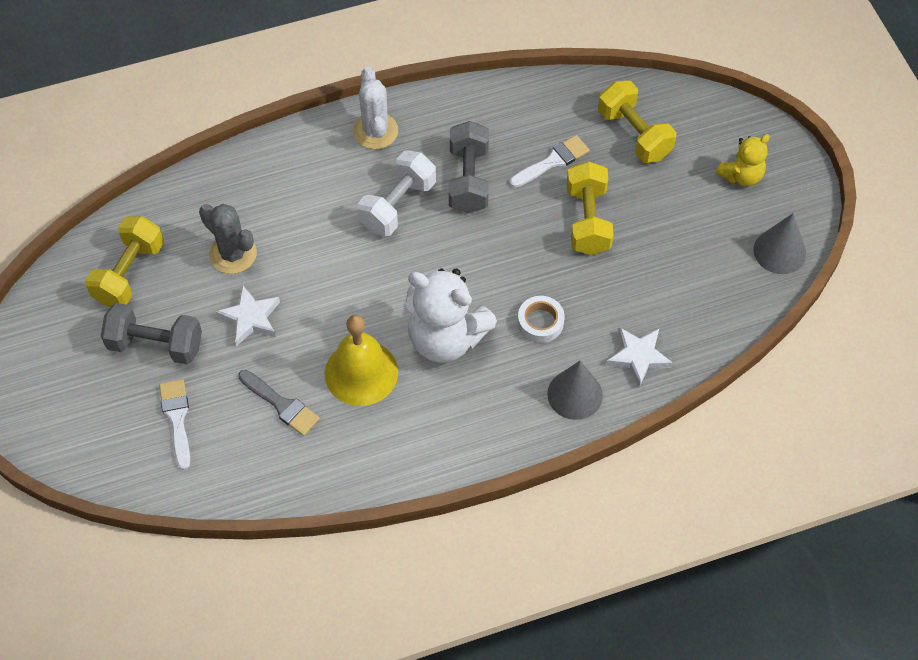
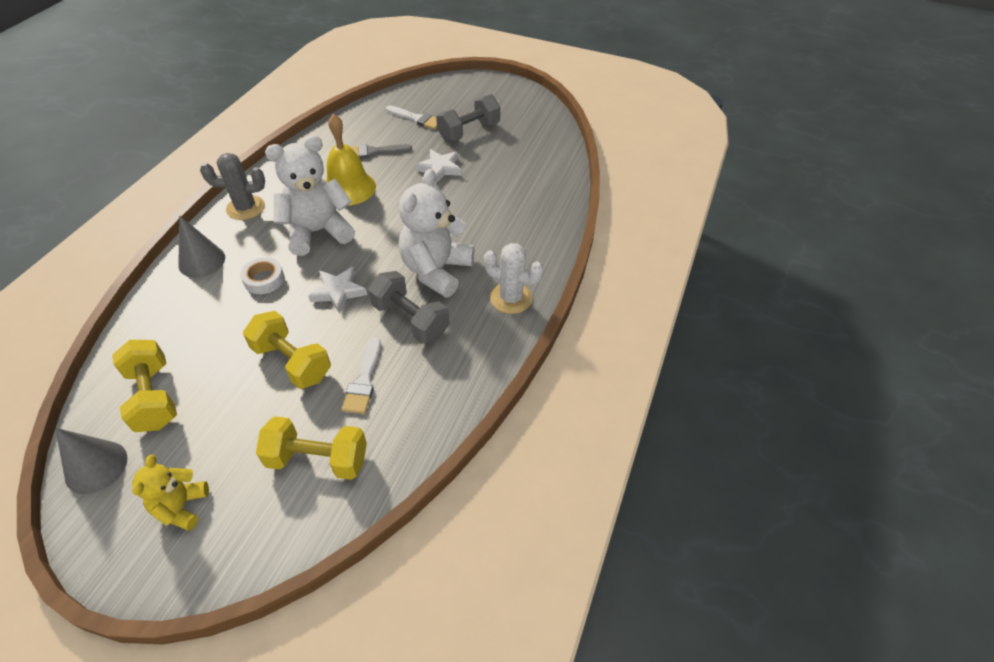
camera: 130 degrees right, 10 degrees down
yellow dumbbell [85,216,164,307] -> yellow dumbbell moved to [112,340,177,432]
grey cactus [199,204,257,274] -> grey cactus moved to [200,153,265,220]
white dumbbell [357,150,436,236] -> white teddy bear [399,169,475,298]
white star [606,327,673,387] -> white star moved to [308,267,367,314]

